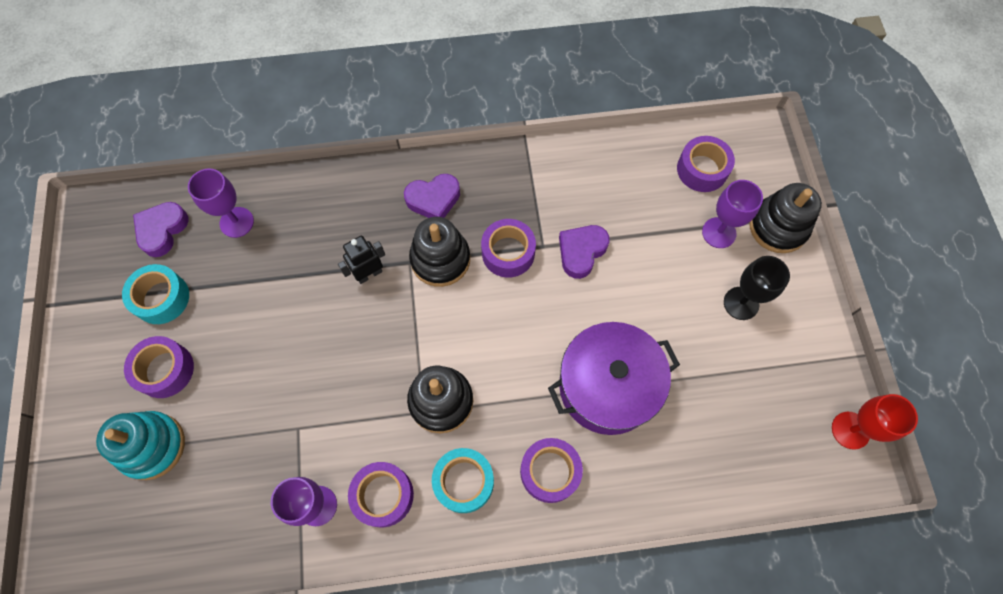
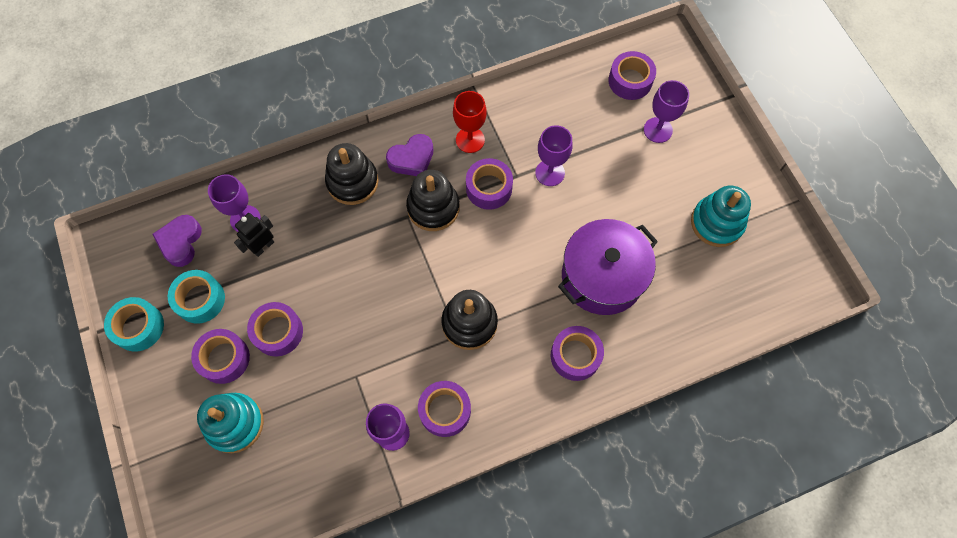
camera: 15 degrees left, 0 degrees up
black robot [338,235,385,284] -> black robot moved to [234,213,274,257]
turquoise tape [432,448,494,513] -> turquoise tape moved to [104,297,164,352]
purple heart [559,225,610,279] -> purple goblet [535,126,573,186]
black goblet [724,256,790,320] -> none
black stacking toy [749,183,822,253] -> black stacking toy moved to [325,143,379,205]
red goblet [832,394,918,449] -> red goblet moved to [453,91,487,153]
none -> purple tape [247,302,303,357]
none -> turquoise stacking toy [691,186,751,247]

